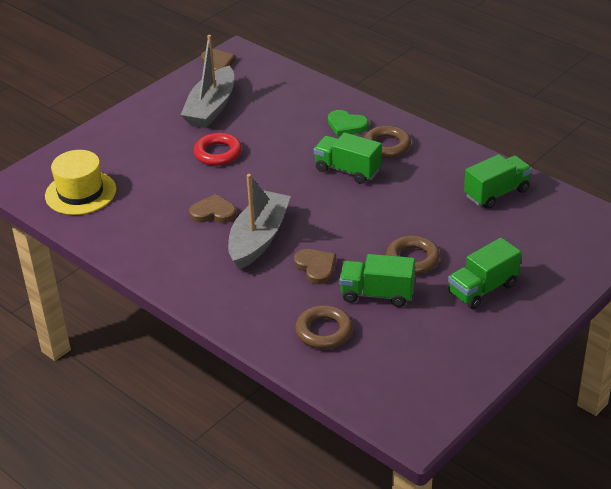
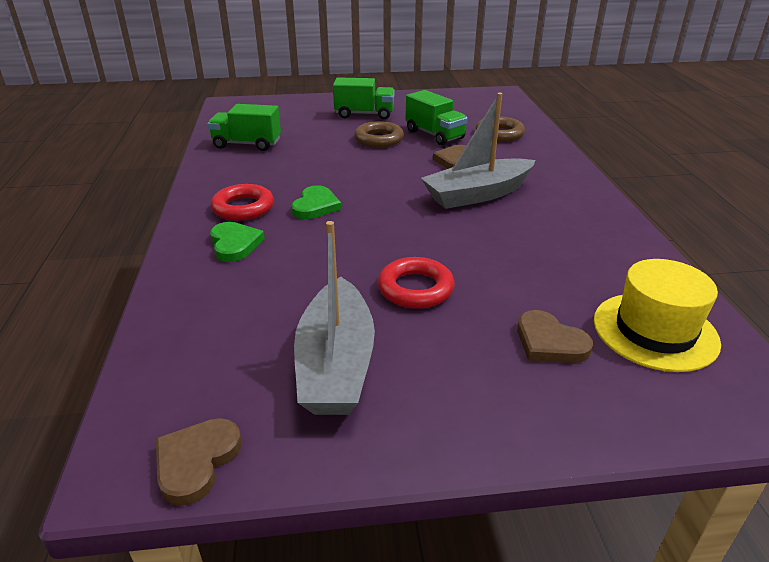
camera: 140 degrees left, 5 degrees down
grey boat [181,35,234,128] -> grey boat turned 120 degrees clockwise [294,221,375,415]
brown heart [189,194,236,223] -> brown heart moved to [517,310,593,363]
green truck [314,132,382,184] -> green heart [291,185,341,219]
brown ring [364,125,411,158] -> red ring [211,184,274,221]

